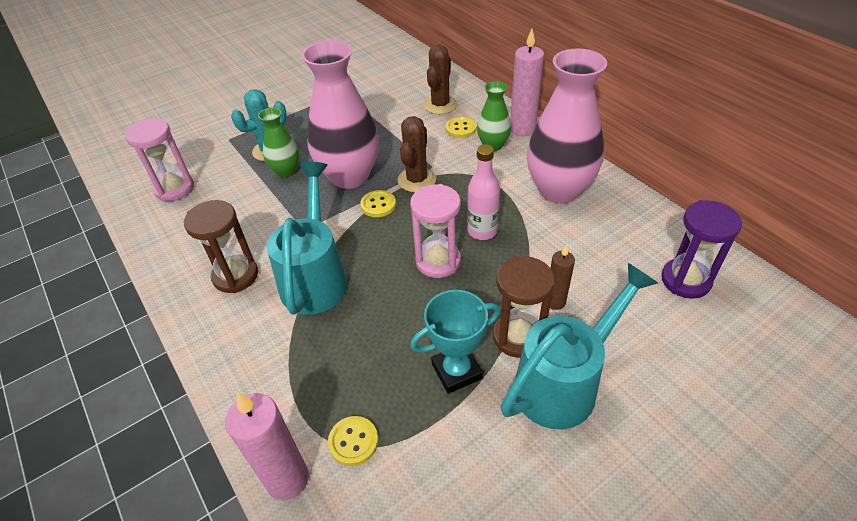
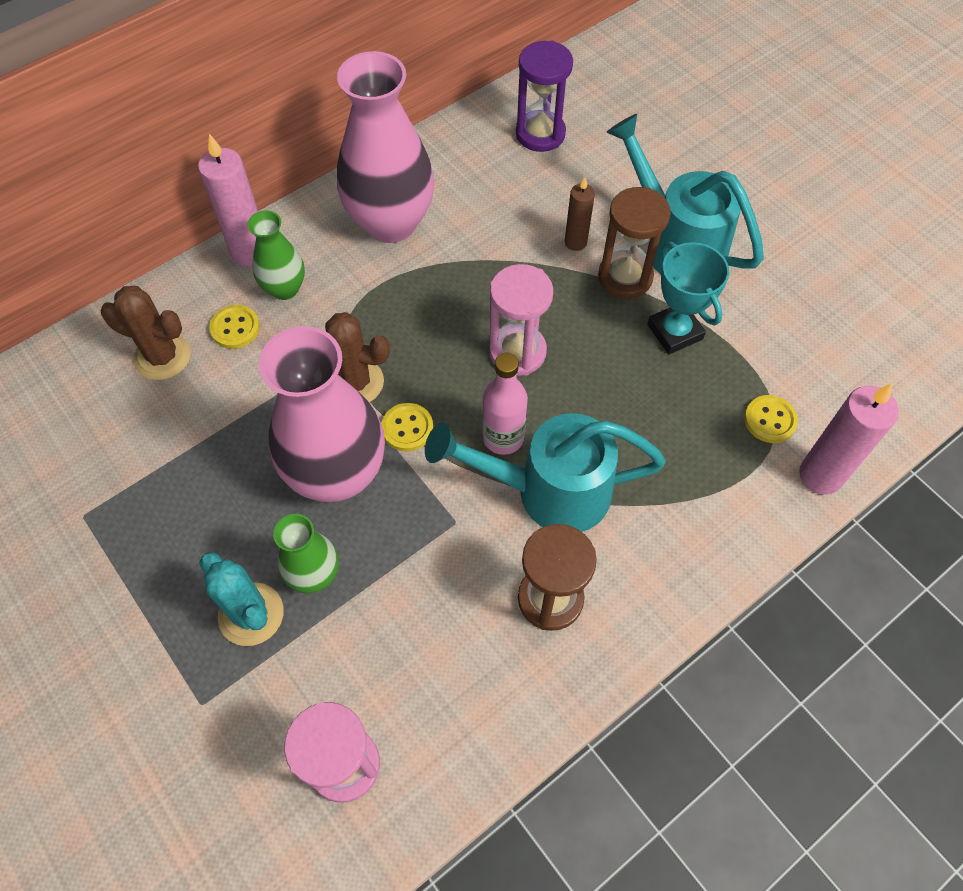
camera: 95 degrees left, 15 degrees up
pink bottle [467,144,500,240] -> pink bottle moved to [482,353,528,455]

